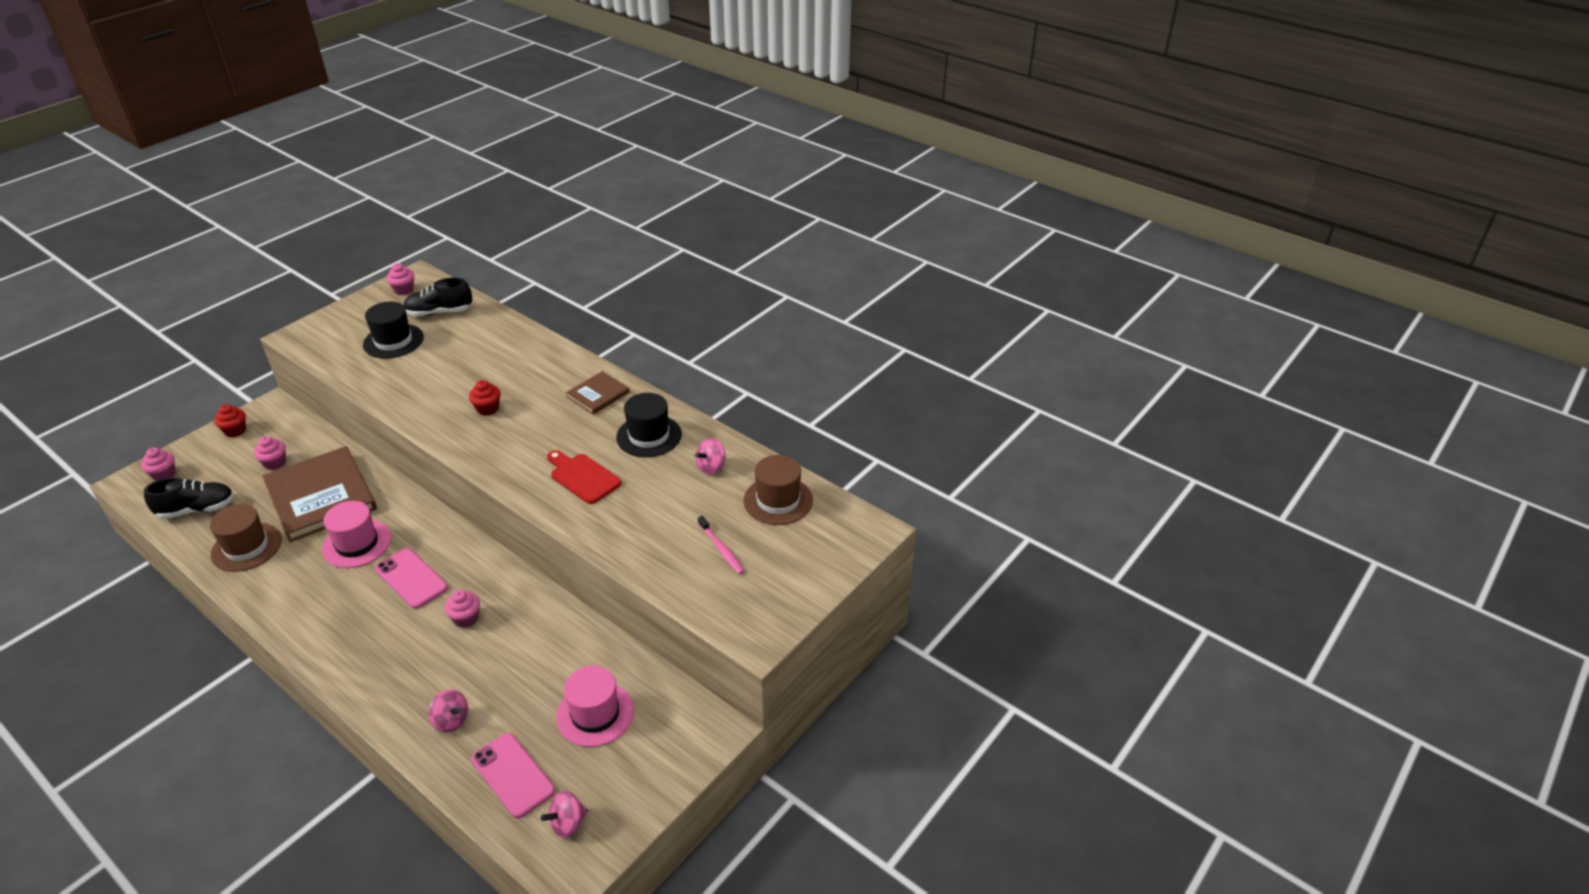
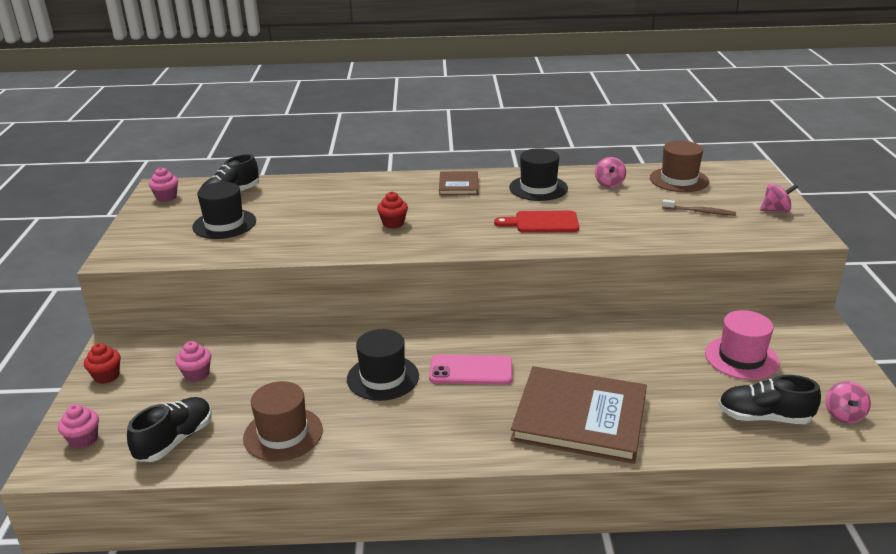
camera: 40 degrees left, 10 degrees down
brown book [262,446,377,542] -> brown book moved to [510,366,647,464]
pink hat [322,501,391,568] -> black hat [347,329,419,401]
pink spinning top [428,689,468,732] -> pink spinning top moved to [760,184,798,212]
pink cupcake [444,590,480,628] -> none
pink phone [471,733,555,818] -> black shoe [718,375,821,424]
pink toothbrush [698,516,744,574] -> brown toothbrush [662,199,736,216]

